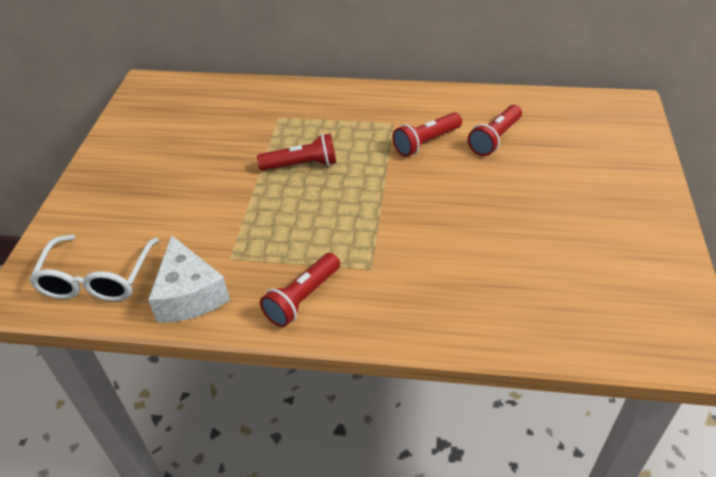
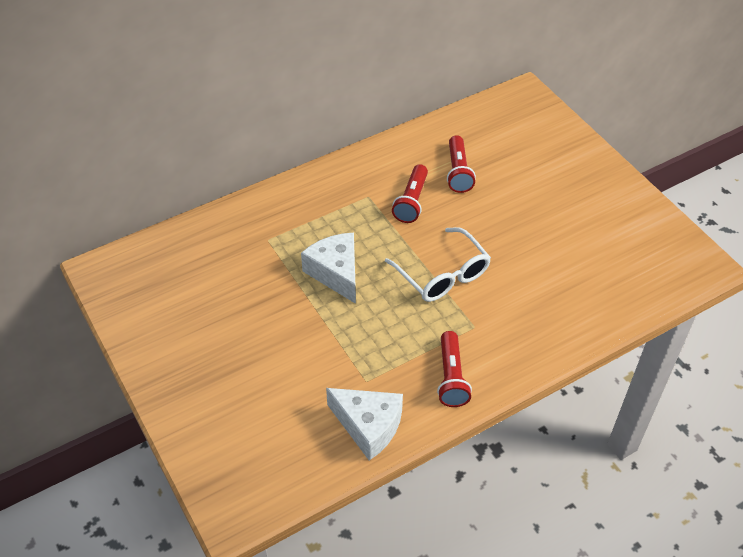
camera: 40 degrees left, 5 degrees up
white glasses [29,235,159,301] -> white glasses moved to [385,227,491,302]
red flashlight [257,133,336,171] -> white cheese [301,233,356,304]

